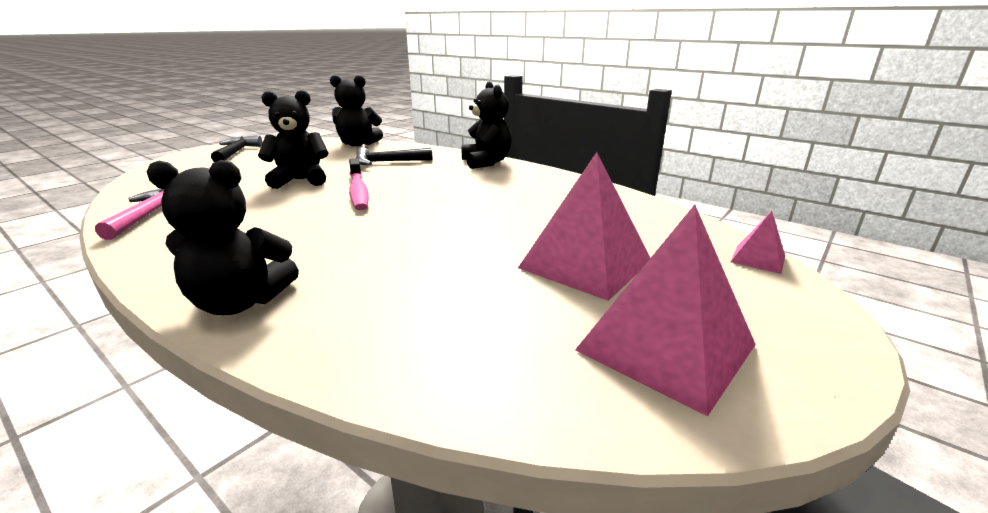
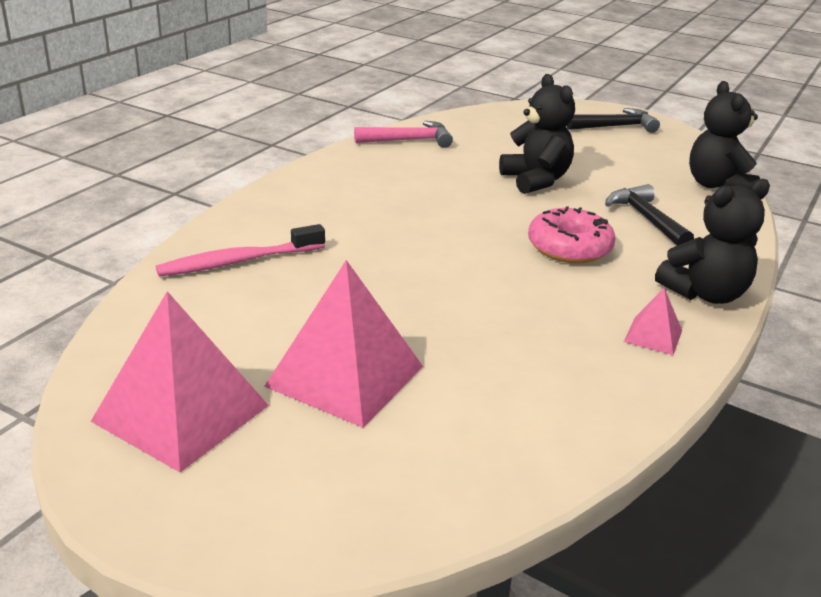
camera: 80 degrees right, 5 degrees up
black teddy bear [147,160,299,315] -> none
pink toothbrush [349,158,369,210] -> pink toothbrush moved to [156,224,325,277]
pink pyramid [731,211,785,274] -> pink pyramid moved to [624,288,682,355]
none -> pink donut [528,206,616,263]

